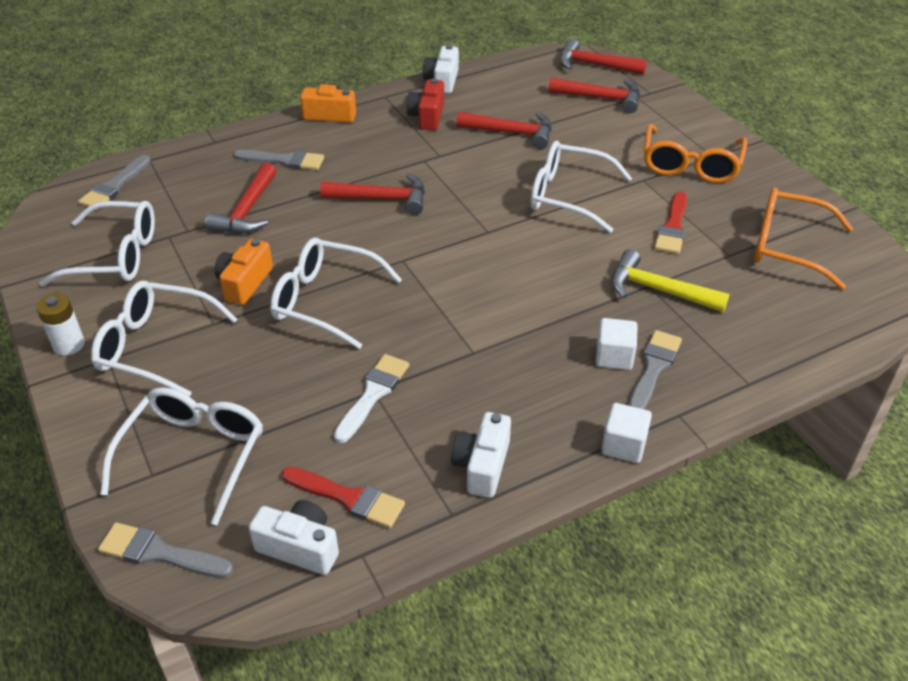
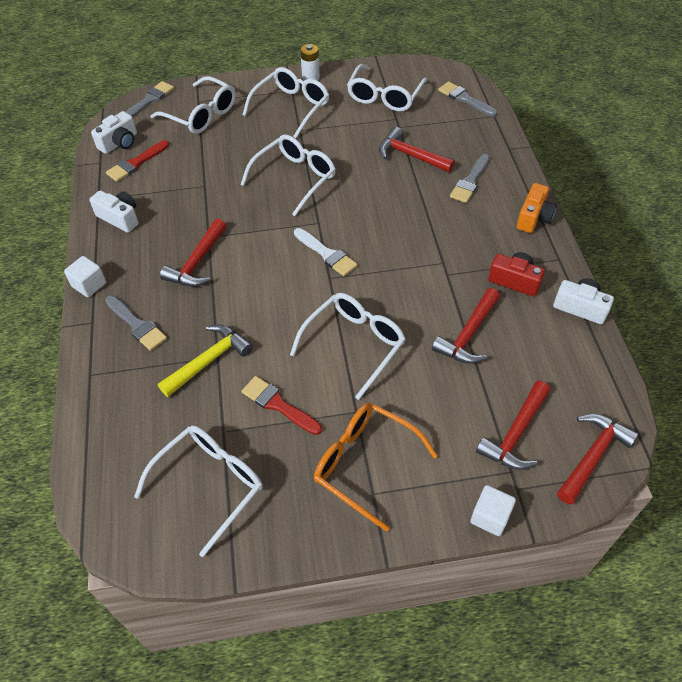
camera: 110 degrees right, 10 degrees up
orange camera [214,239,273,305] -> none
red hammer [320,173,425,215] -> red hammer moved to [160,218,227,287]
white brush [334,354,409,443] -> white brush moved to [294,228,358,276]
white cube [596,318,638,370] -> white cube moved to [470,485,516,536]
orange glasses [754,188,853,290] -> white glasses [134,425,263,557]

